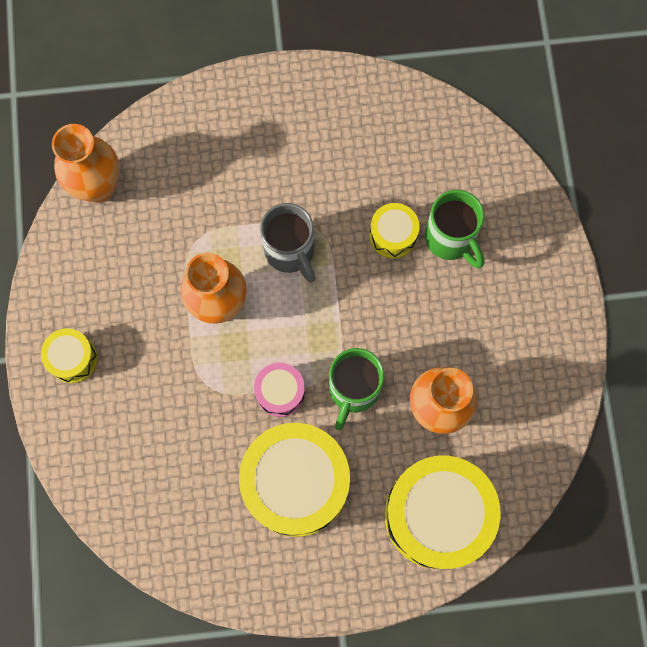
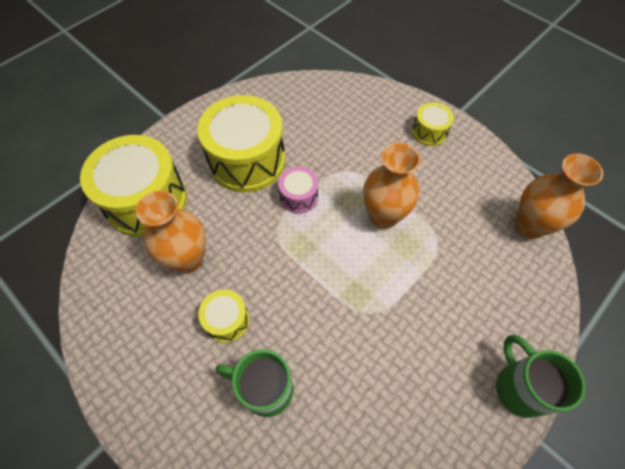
camera: 140 degrees right, 15 degrees down
grey mug [260,203,315,283] -> none
green mug [329,348,384,430] -> green mug moved to [496,335,586,418]
yellow drum [369,203,419,259] -> yellow drum moved to [198,290,250,343]

